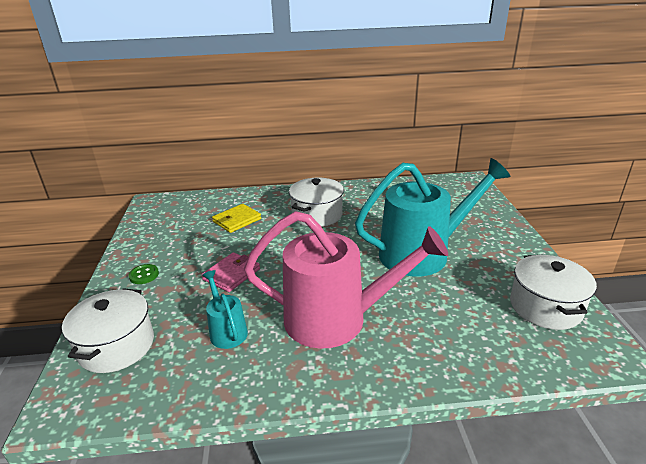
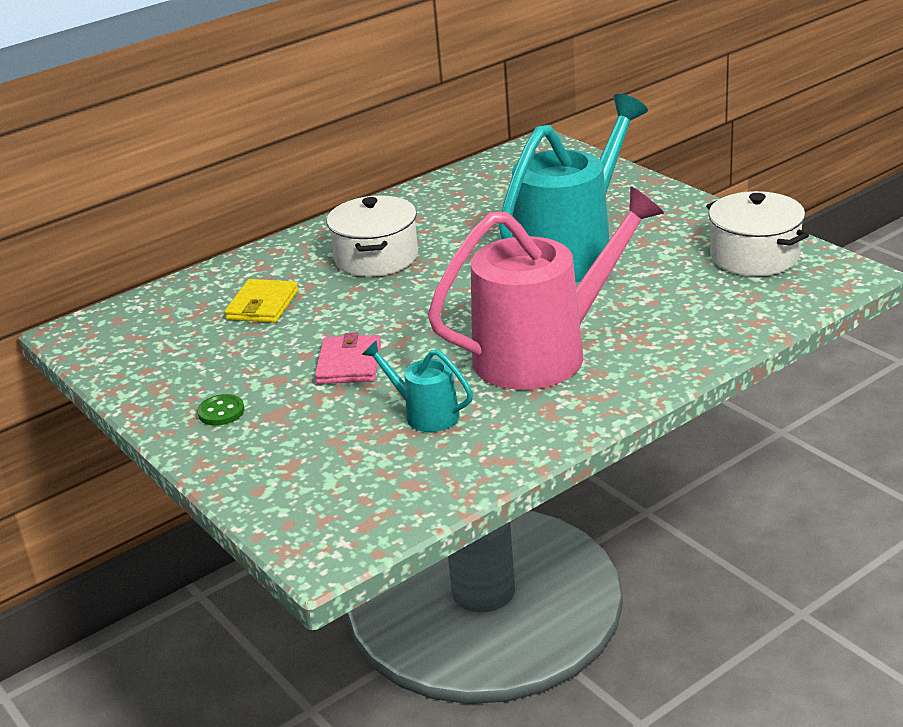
camera: 30 degrees left, 0 degrees up
white pot [62,288,154,373] -> none

